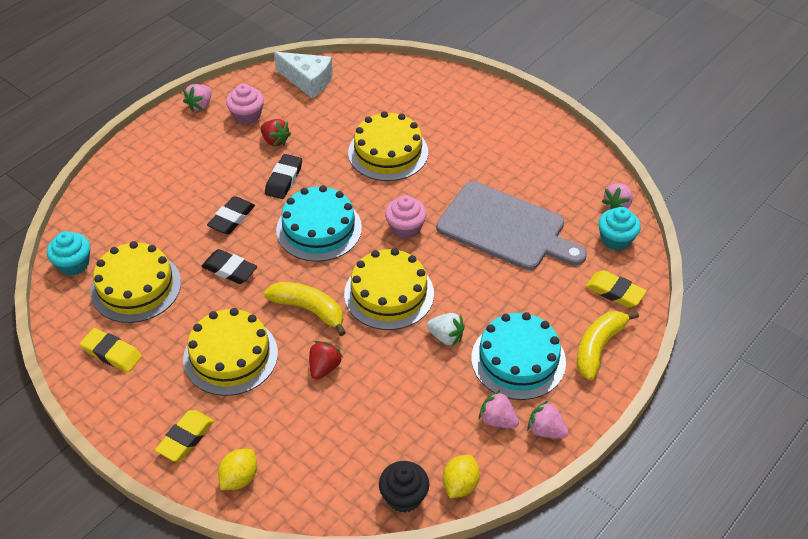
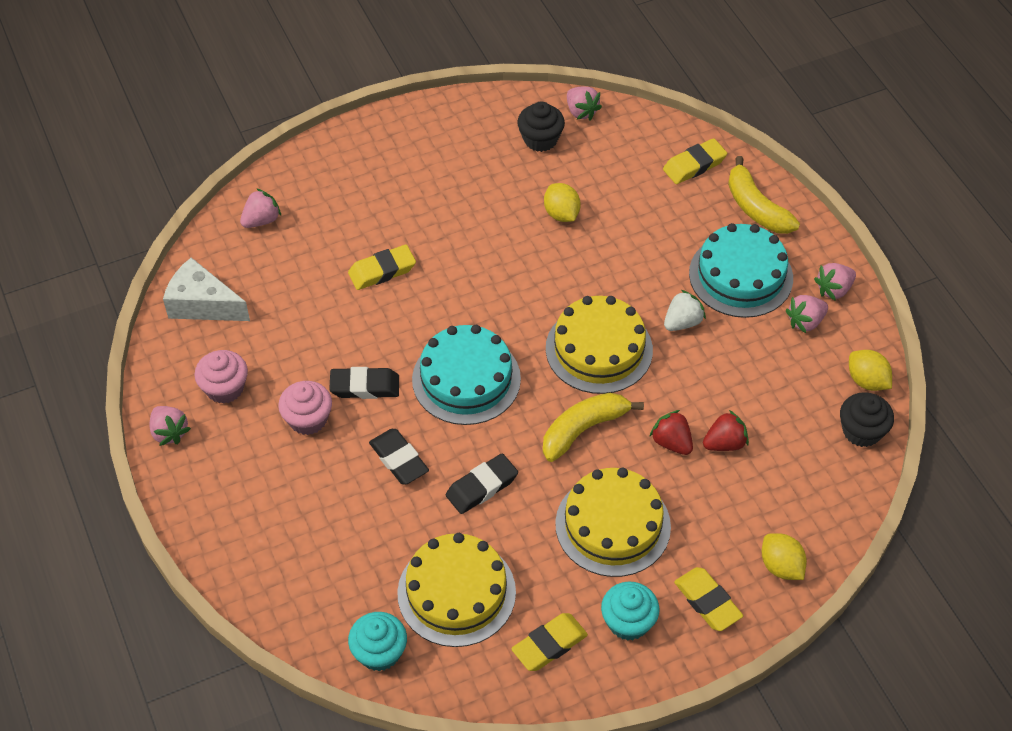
camera: 65 degrees left, 5 degrees up
red strawberry [260,119,291,147] -> red strawberry moved to [703,410,749,451]
black eraser [265,154,302,199] -> black eraser turned 45 degrees counterclockwise [329,367,399,399]
white cheese [274,52,333,98] -> white cheese turned 120 degrees counterclockwise [163,257,250,321]
yellow cake [348,111,428,181] -> yellow eraser [348,245,416,290]
pink cupcake [385,195,427,239] -> pink cupcake moved to [278,381,332,435]
grey cutting board [436,181,587,270] -> yellow lemon [544,183,581,222]
turquoise cupcake [598,207,641,251] -> turquoise cupcake moved to [601,581,659,641]
none -> pink strawberry [240,188,281,228]
none -> black cupcake [517,102,565,152]

